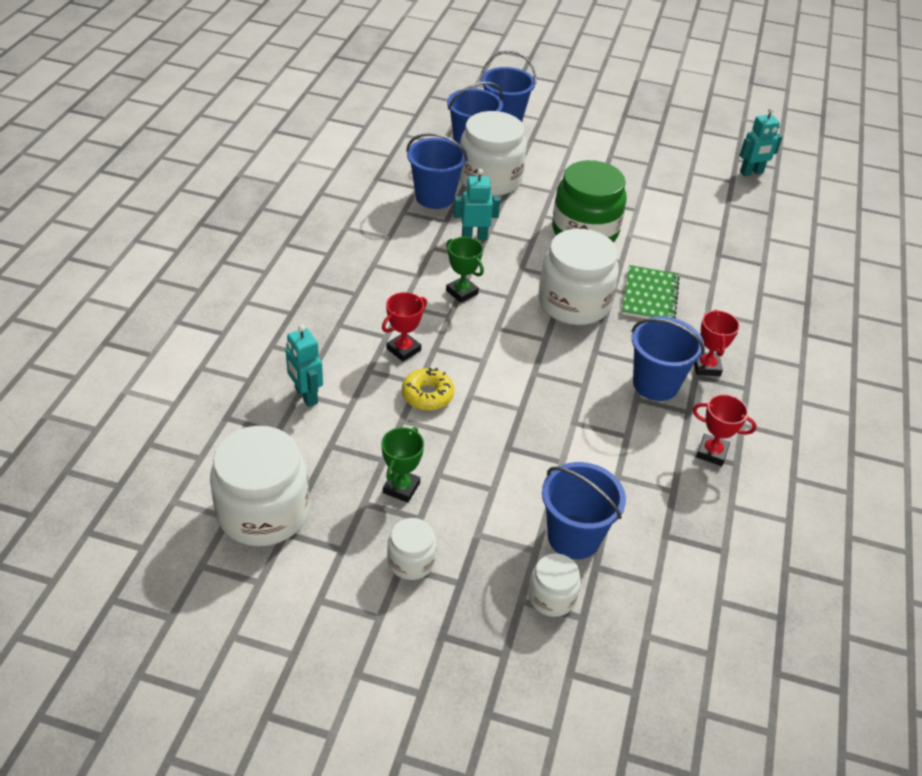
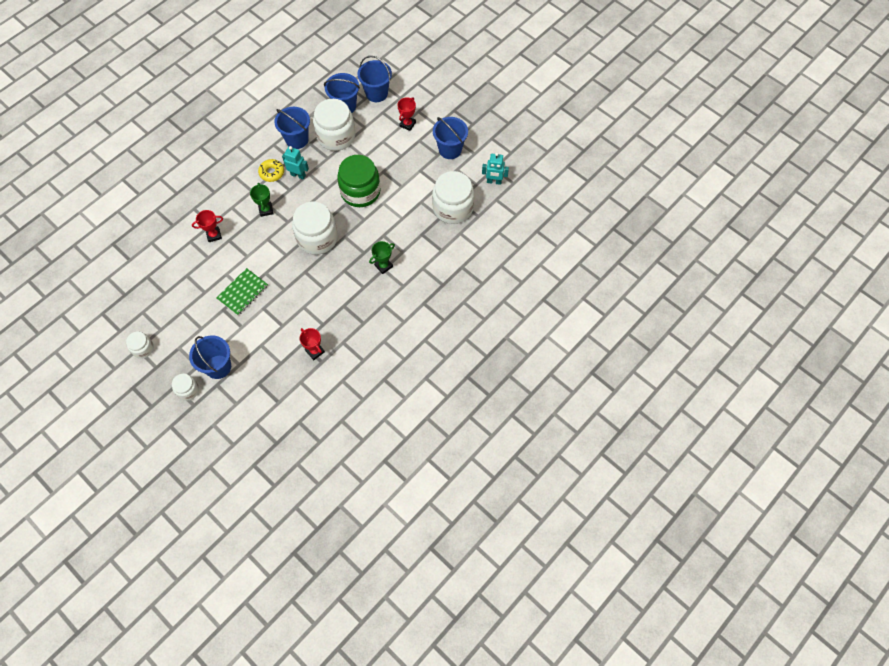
camera: 30 degrees right, 20 degrees up
white jar [210,426,309,546] -> white jar moved to [432,171,474,224]
turquoise robot [286,324,323,407] -> none
green trophy [381,427,424,503] -> green trophy moved to [369,241,395,274]
yellow donut [402,367,454,410] -> yellow donut moved to [258,159,284,182]
green notebook [622,265,680,319] -> green notebook moved to [217,268,268,316]
blue bucket [631,316,705,401] -> blue bucket moved to [433,117,468,159]
red trophy [694,309,740,376] -> red trophy moved to [397,97,416,131]

